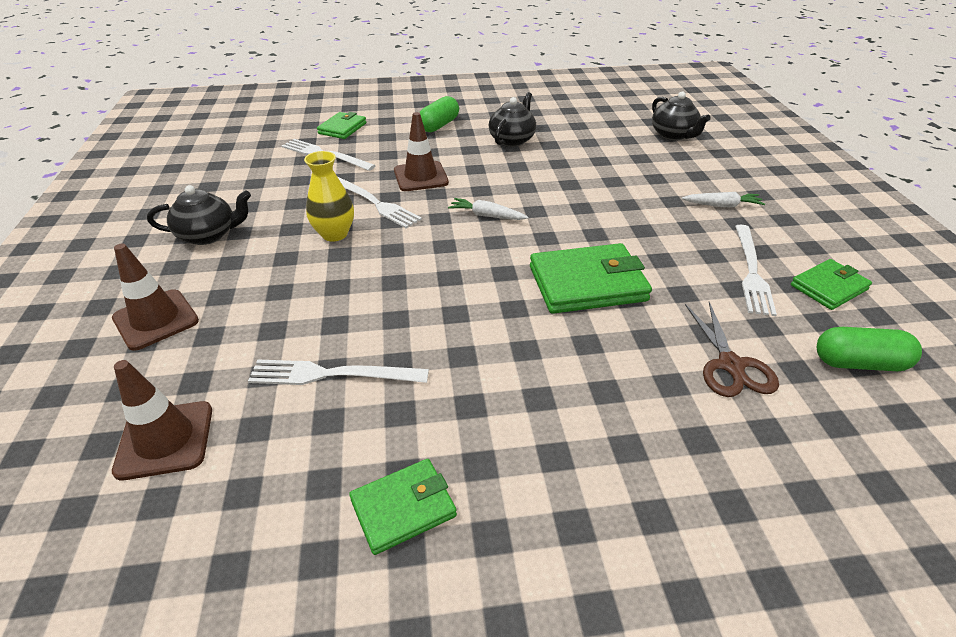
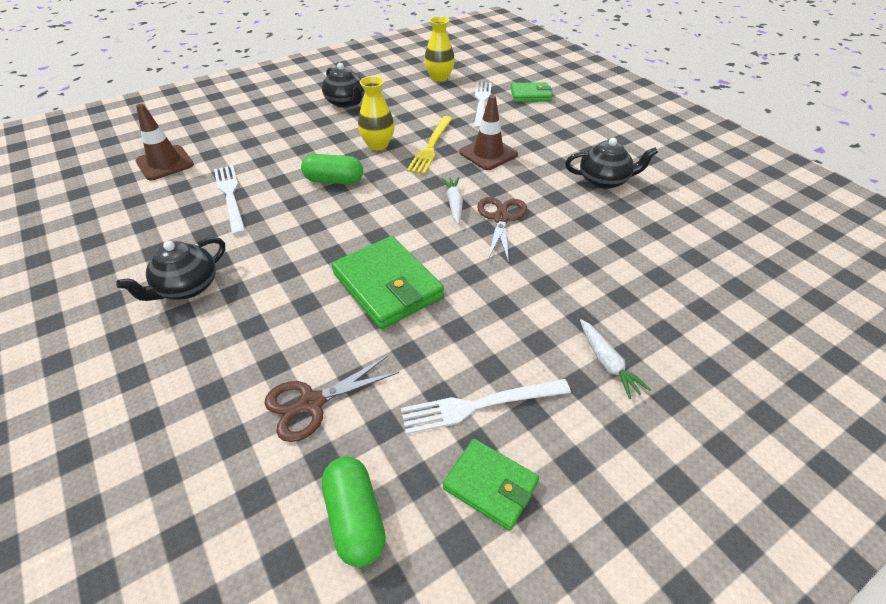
camera: 65 degrees right, 5 degrees up
brown traffic cone [112,244,199,351] -> none
white fork [337,176,422,228] -> yellow fork [407,116,453,174]
green wallet [349,459,457,555] -> none
green capsule [419,96,459,132] -> green capsule moved to [301,154,363,184]
black teapot [652,92,711,140] -> black teapot moved to [116,237,225,301]
none -> yellow vase [424,16,455,82]
none -> brown scissors [477,197,527,263]

